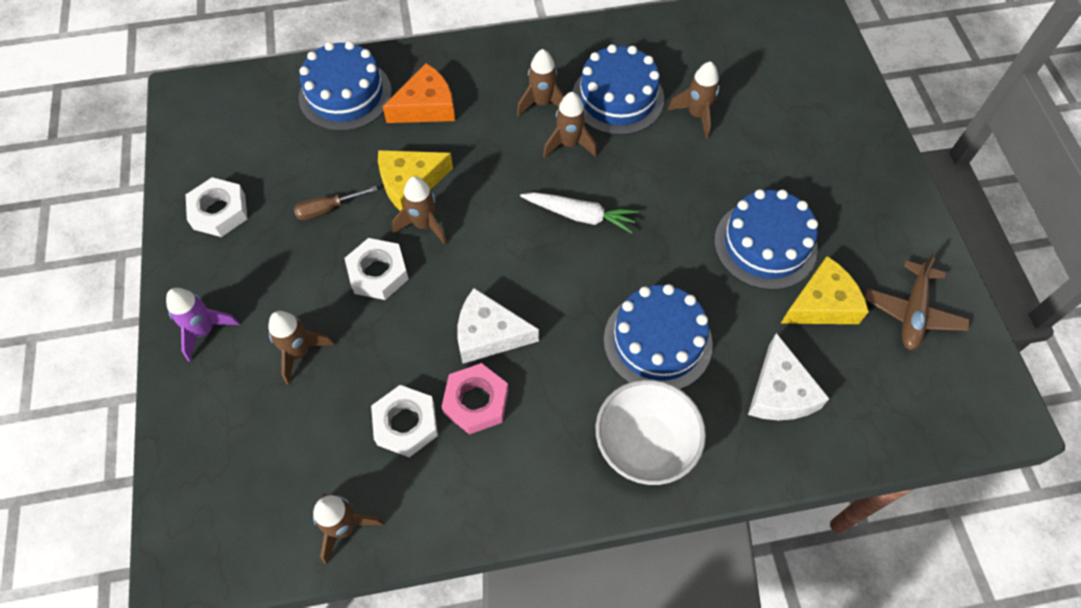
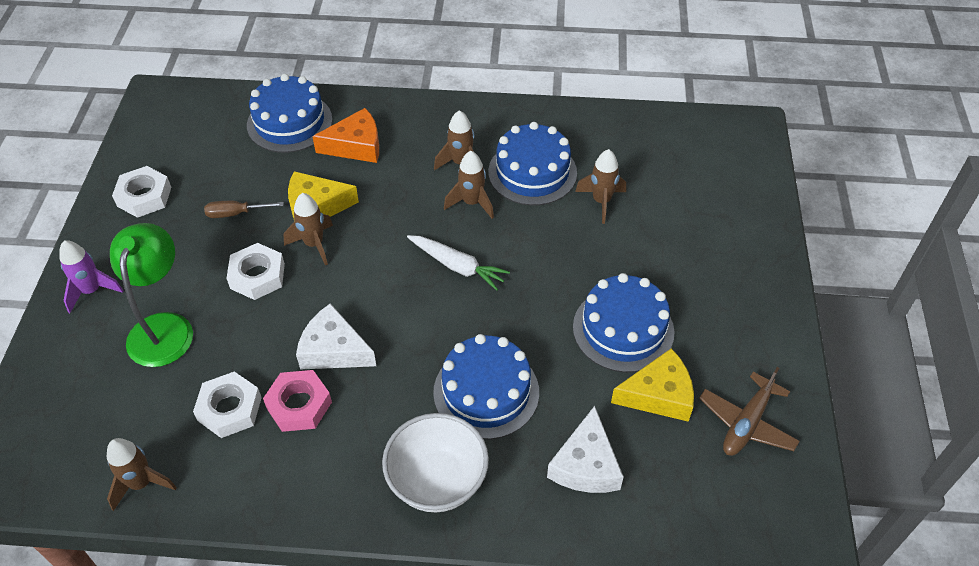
camera: 15 degrees right, 10 degrees down
brown rocket [268,311,335,385] -> green lamp [110,223,193,367]

